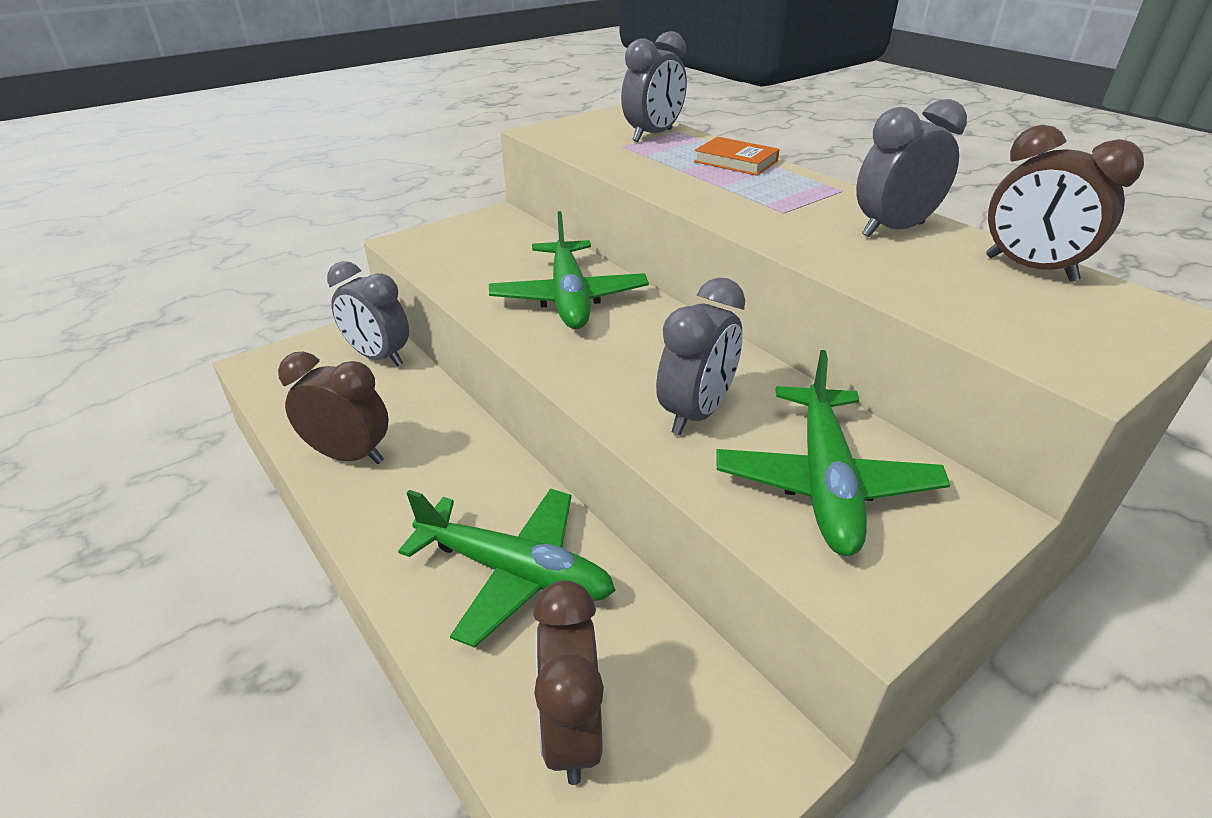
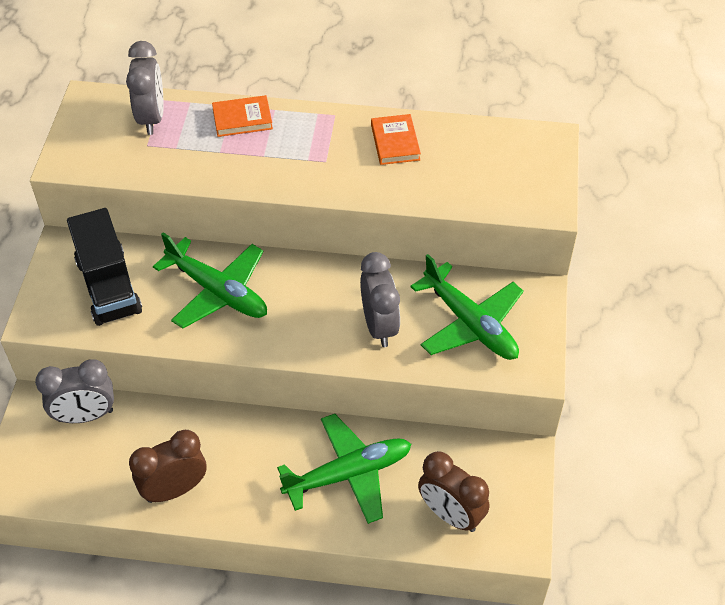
camera: 45 degrees left, 15 degrees up
grey clock [856,99,967,237] -> orange book [371,114,421,165]
brown clock [986,125,1144,282] -> none
none -> black truck [67,208,142,326]

